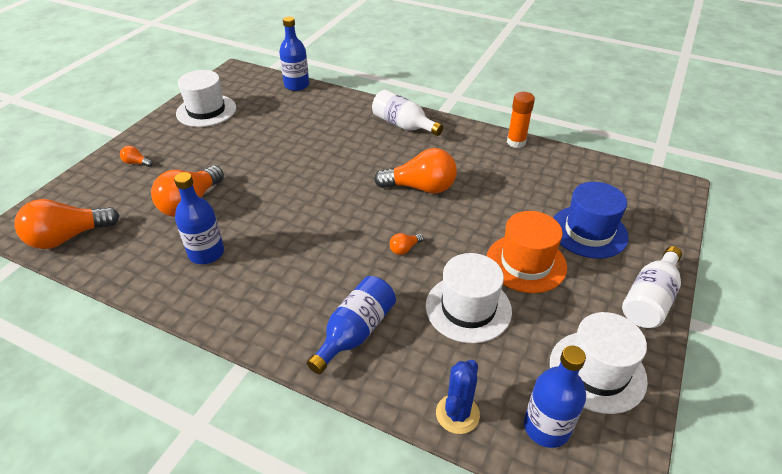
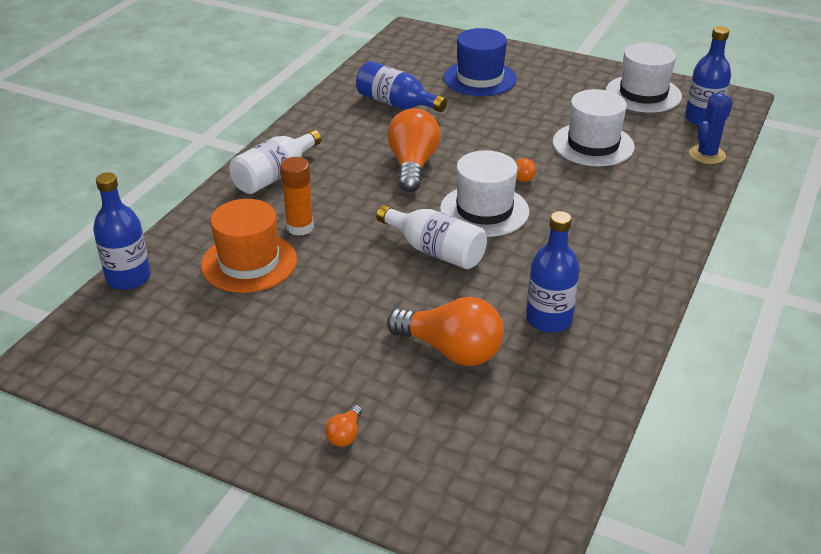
camera: 90 degrees left, 5 degrees down
orange light bulb [15,199,120,249] -> none
white hat [176,70,236,127] -> white hat moved to [440,150,529,237]
blue bottle [307,276,396,374] -> blue bottle moved to [356,61,447,112]
blue cactus [436,360,480,434] -> blue cactus turned 75 degrees counterclockwise [689,93,733,164]
orange hat [487,211,567,293] -> orange hat moved to [201,199,297,293]
orange glue stick [507,92,535,148] -> orange glue stick moved to [280,157,314,236]
white bottle [622,246,682,328] -> white bottle moved to [376,205,487,269]

